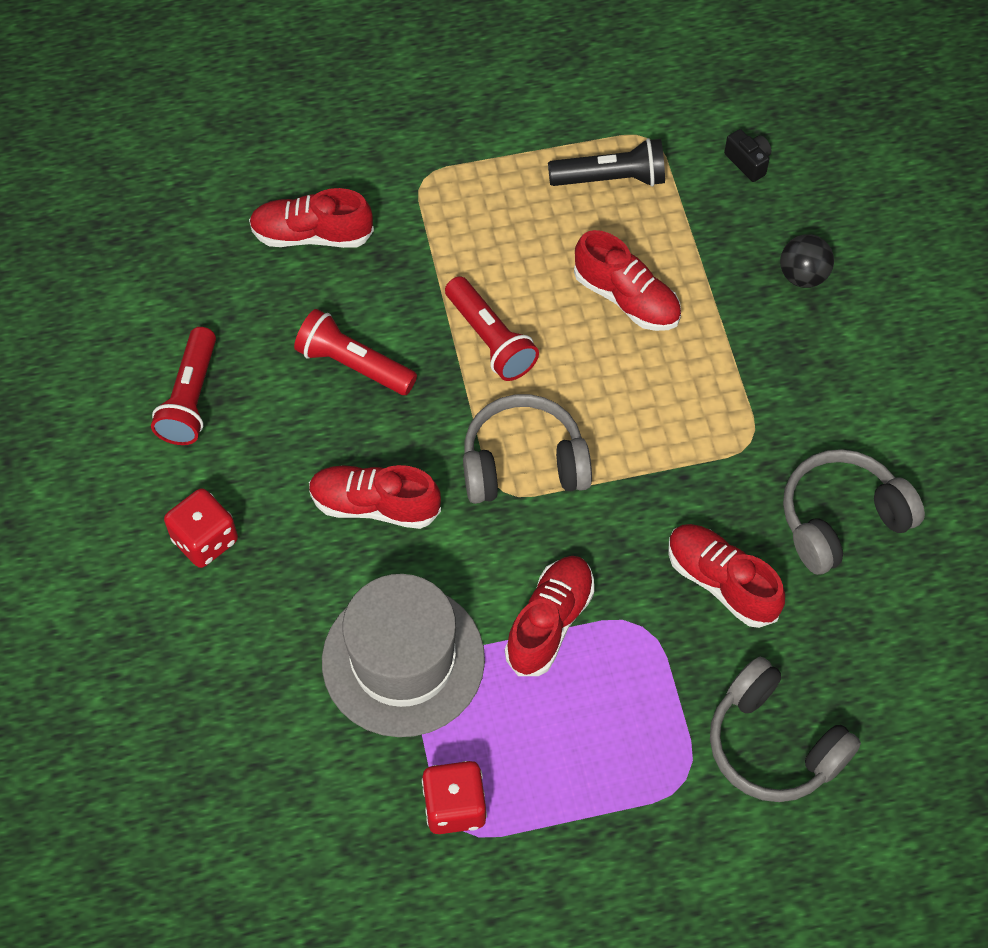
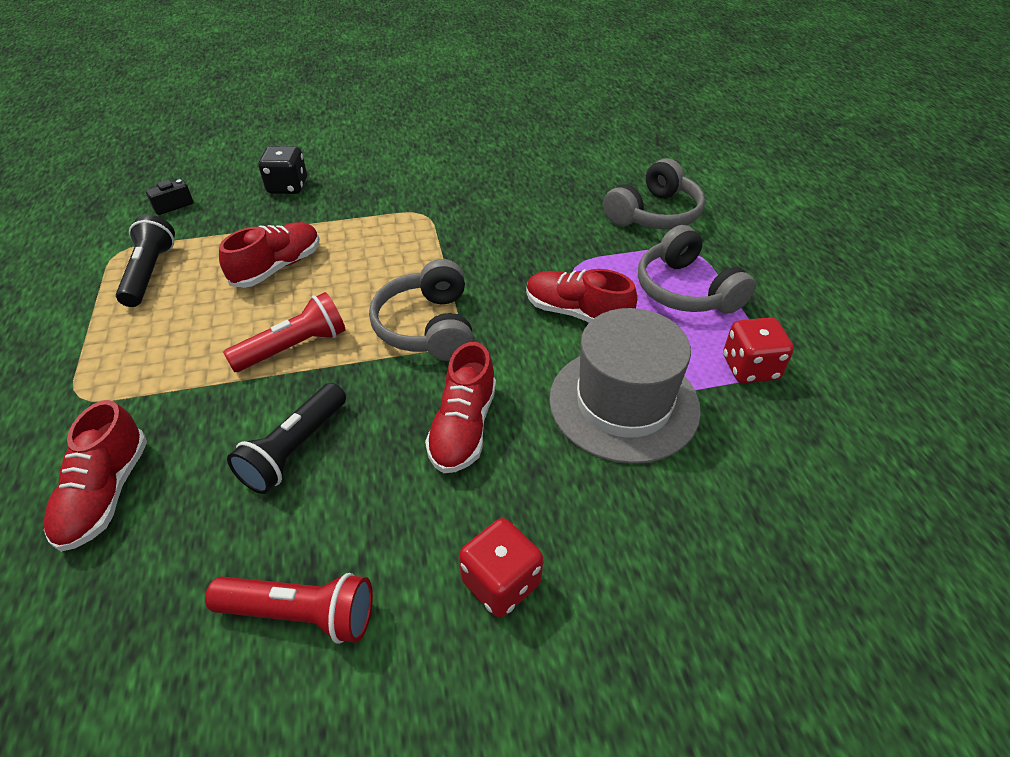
camera: 90 degrees left, 15 degrees down
red flashlight [294,309,417,395] -> black flashlight [227,383,346,494]
red shoe [668,524,785,628] -> none
black ball [780,234,834,288] -> black dice [258,146,307,194]
grey headphones [783,449,925,575] -> grey headphones moved to [638,225,756,314]

